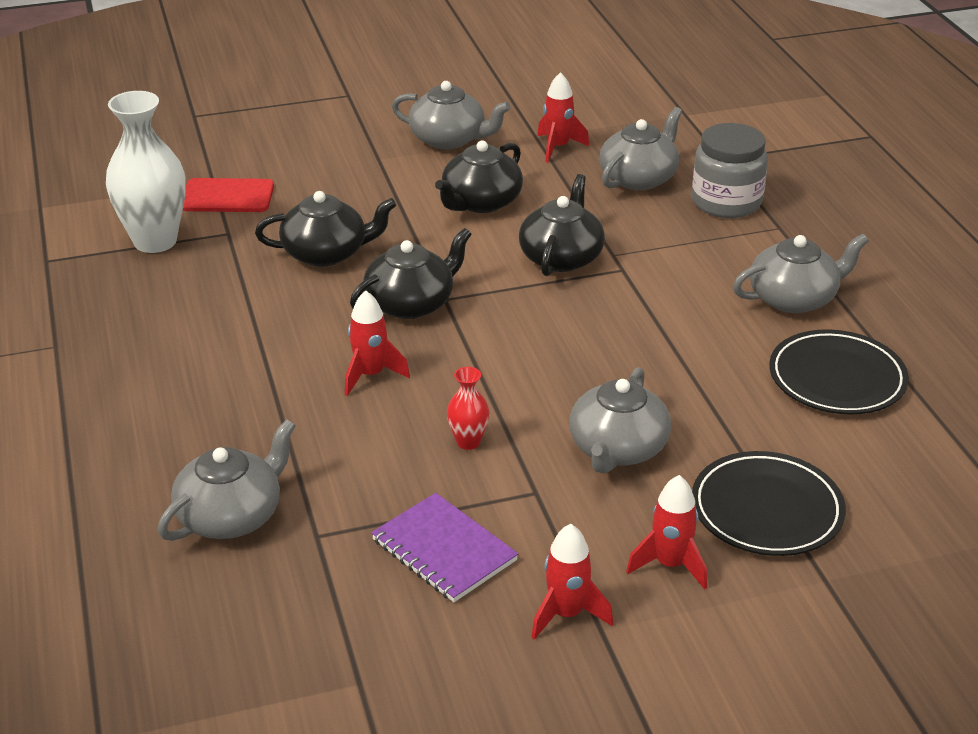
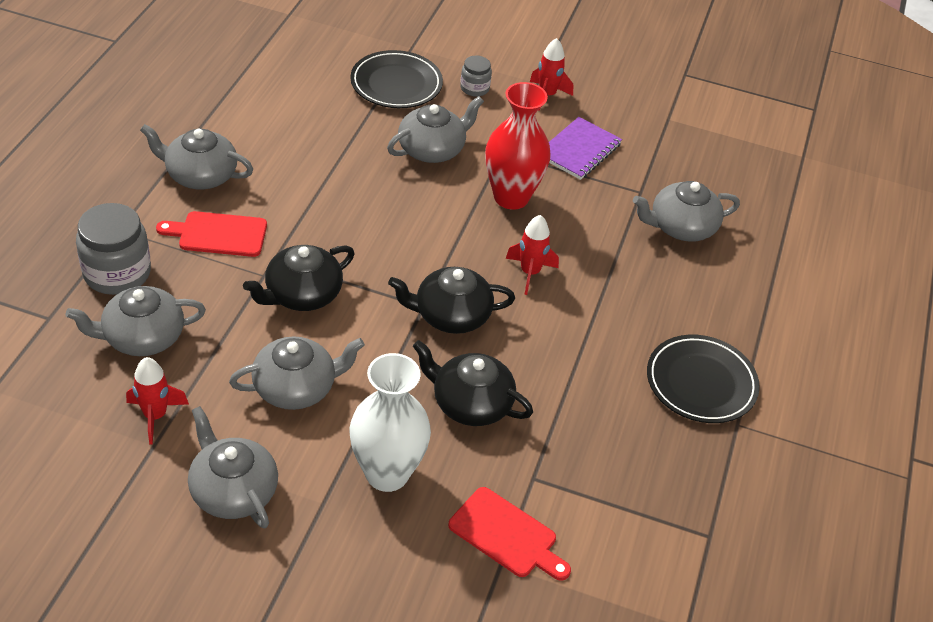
camera: 150 degrees left, 10 degrees up
white vase [106,91,186,253] -> white vase moved to [349,353,431,492]
purple notebook [371,493,518,602] -> purple notebook turned 45 degrees clockwise [549,117,622,180]
black teapot [435,140,523,213] -> grey teapot [229,336,365,410]
red vase [447,367,489,450] -> red vase [485,82,551,210], size x2.17
red rocket [626,475,707,590] -> grey jar [460,56,492,97]
black plate [769,329,909,414] -> black plate moved to [647,335,760,423]
none -> red cutting board [156,211,267,257]

